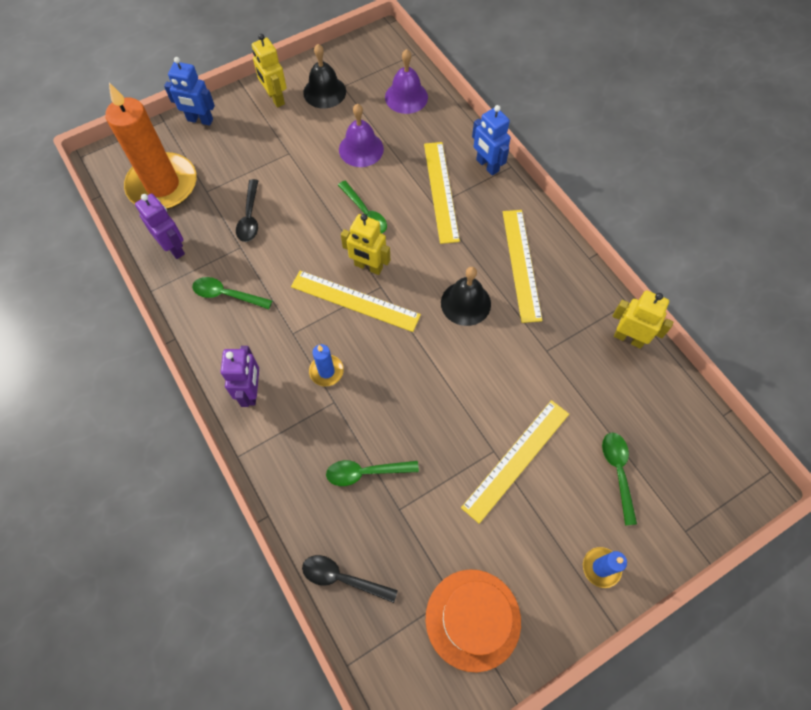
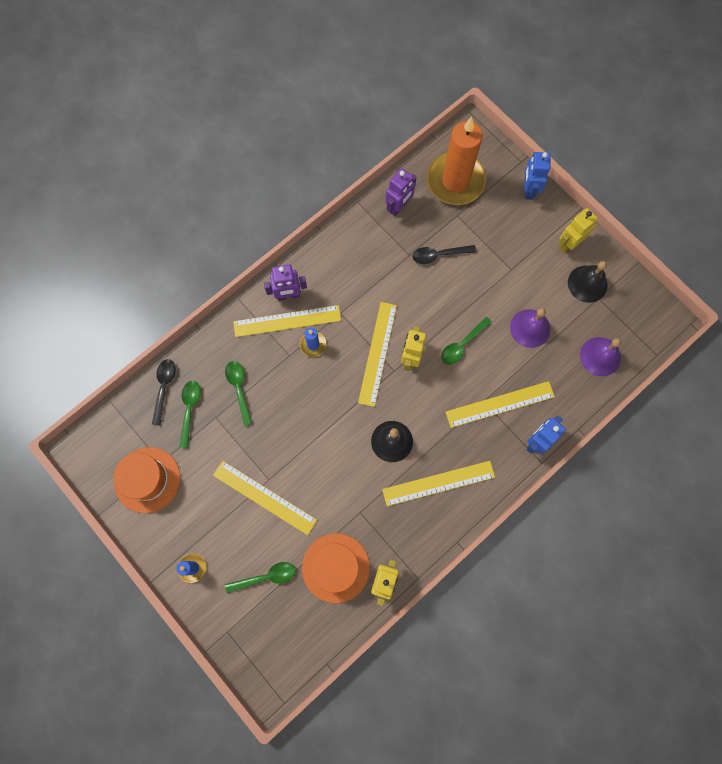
camera: 80 degrees right, 10 degrees up
green spoon [192,277,273,309] -> green spoon moved to [179,381,201,448]
none -> yellow ruler [233,305,341,337]
none -> orange hat [302,533,370,603]

